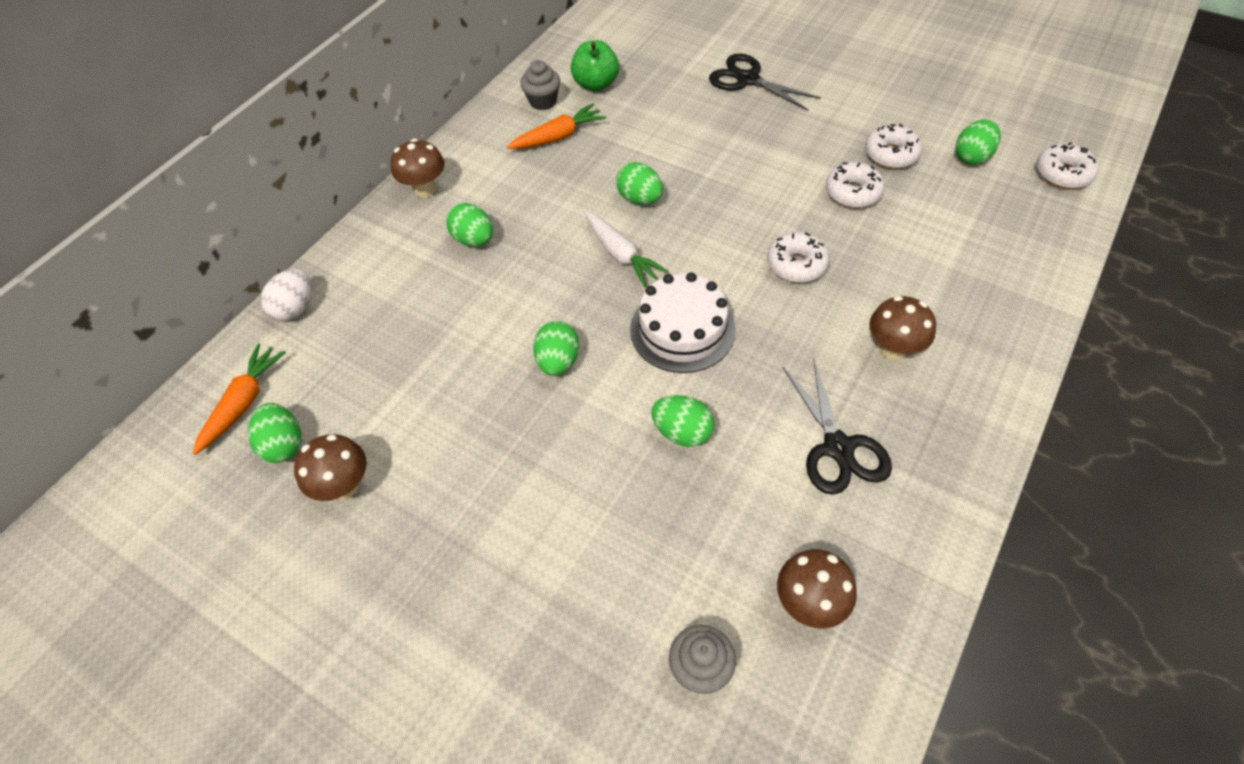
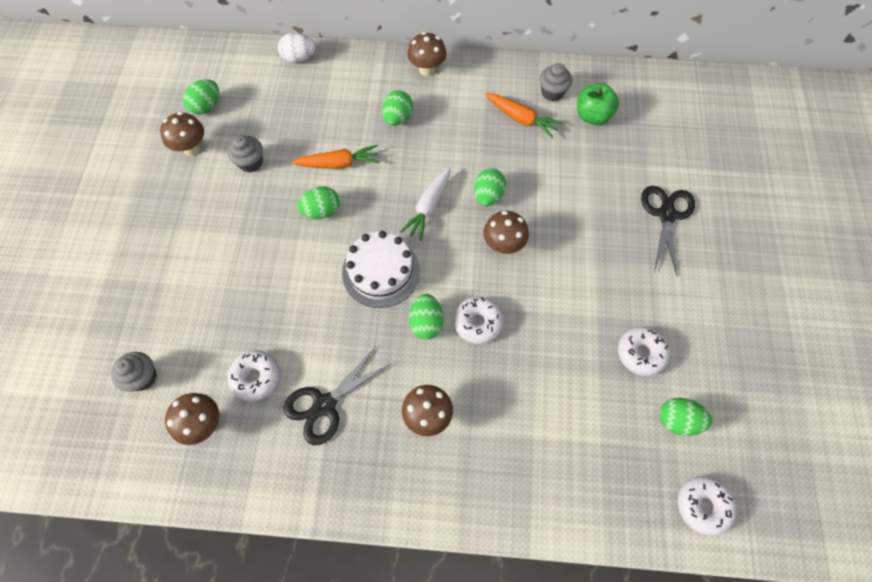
camera: 60 degrees right, 10 degrees up
orange carrot [193,343,286,455] -> orange carrot moved to [292,145,380,169]
green egg [651,395,715,447] -> green egg moved to [409,294,443,339]
white donut [826,162,885,208] -> white donut moved to [227,350,280,401]
none -> grey cupcake [228,135,263,173]
none -> brown mushroom [483,211,529,254]

